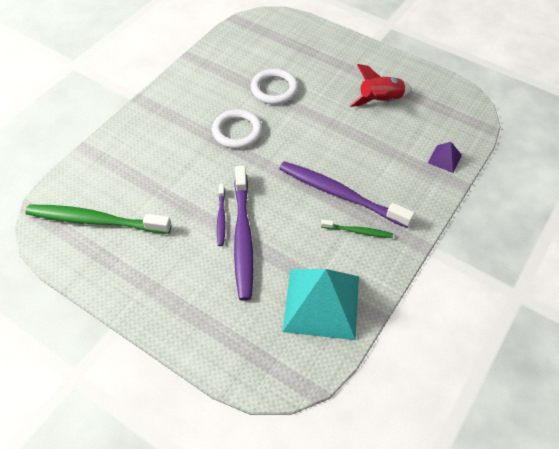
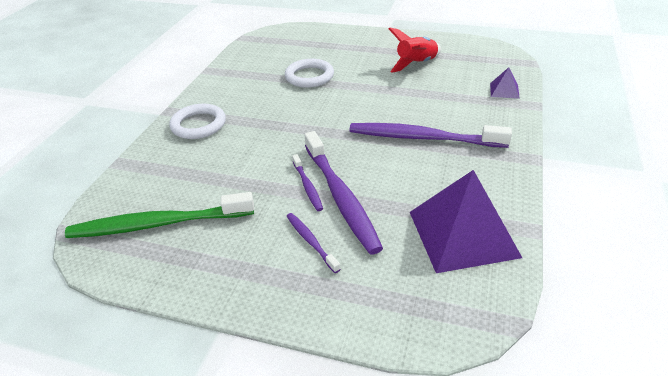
camera: 15 degrees left, 15 degrees down
white ring [212,109,262,149] -> white ring moved to [170,104,226,139]
turquoise pyramid [282,269,359,340] -> purple pyramid [410,170,522,273]
green toothbrush [321,219,393,238] -> none
none -> purple toothbrush [287,213,341,273]

